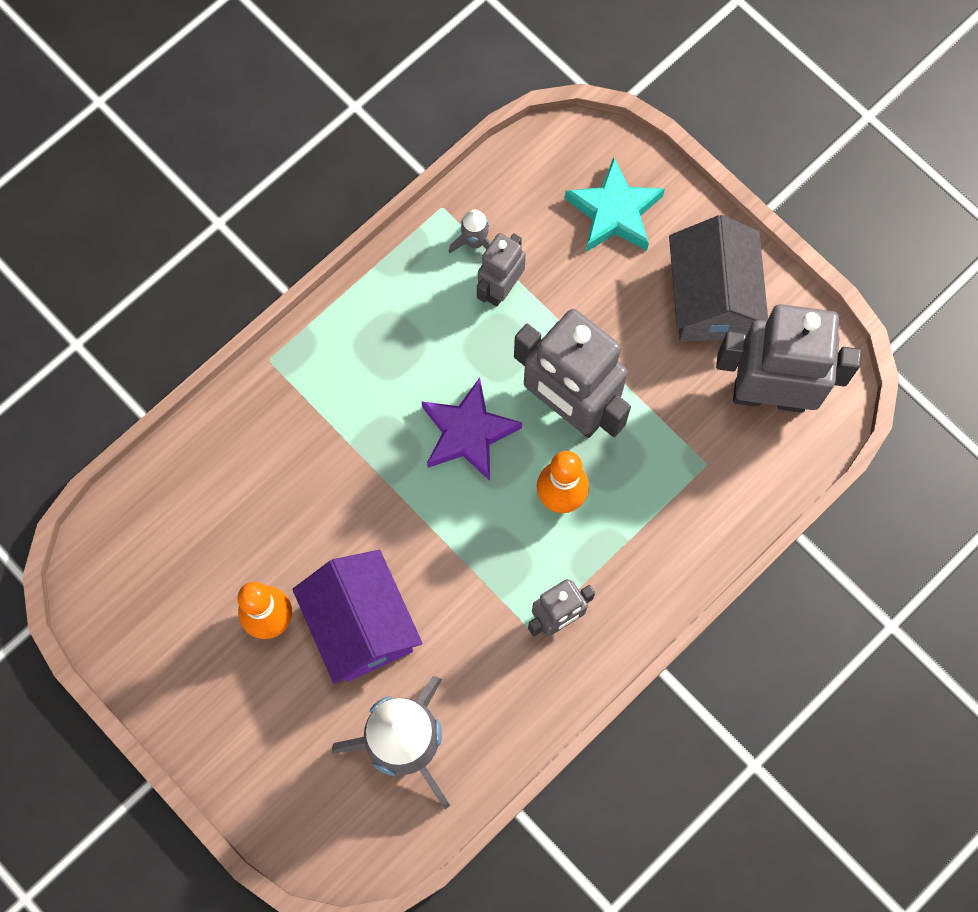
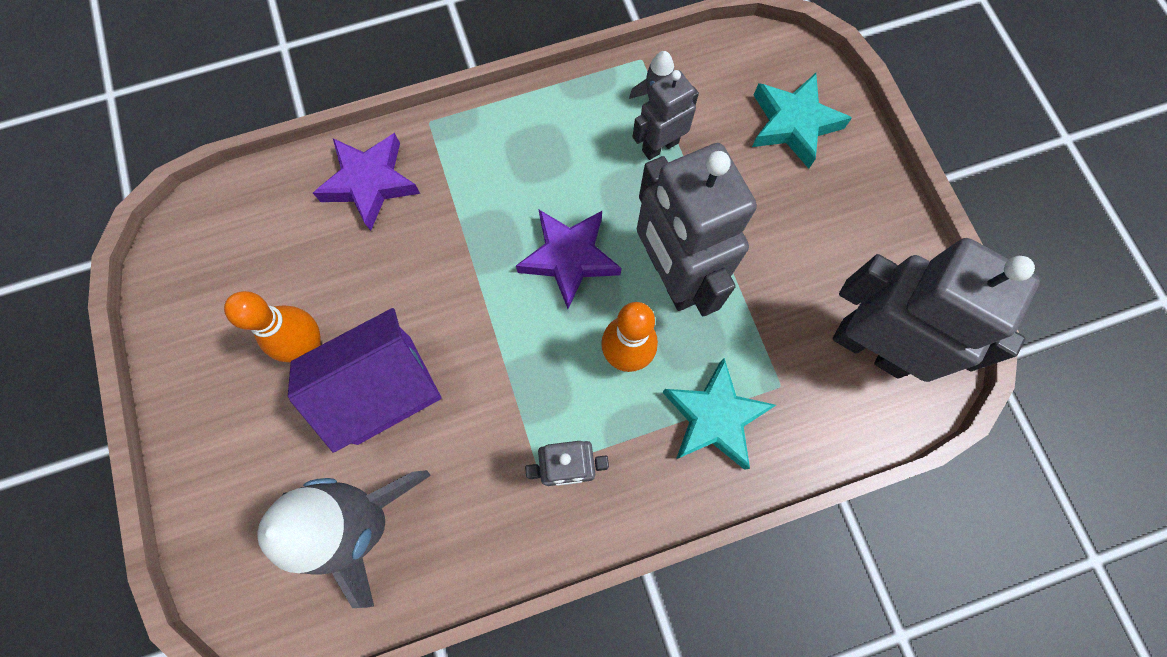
camera: 25 degrees right, 0 degrees up
purple house [292,550,422,684] -> purple house turned 60 degrees clockwise [288,308,441,453]
grey house [669,215,768,342] -> none
none -> purple star [313,133,420,231]
none -> turquoise star [662,358,776,470]

